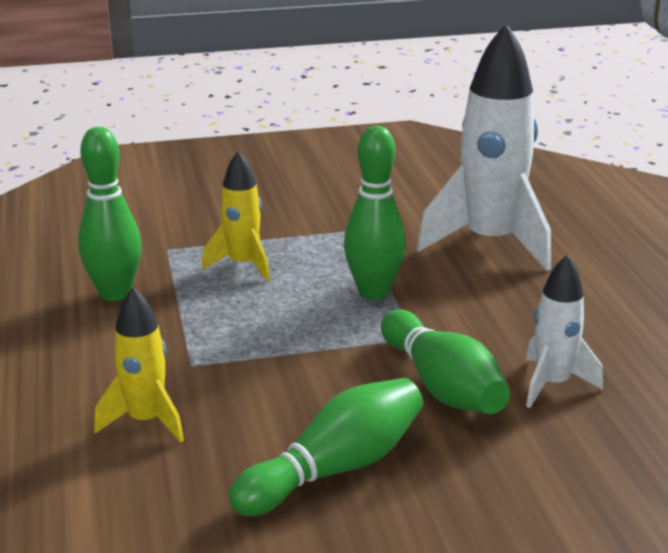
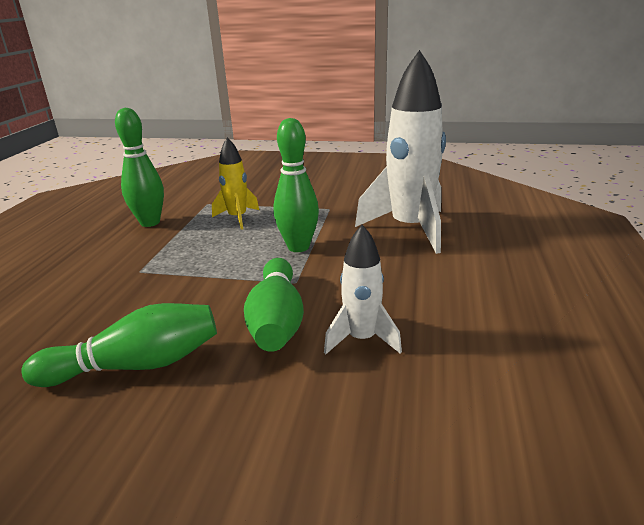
camera: 25 degrees right, 0 degrees up
yellow rocket [94,287,184,443] -> none

